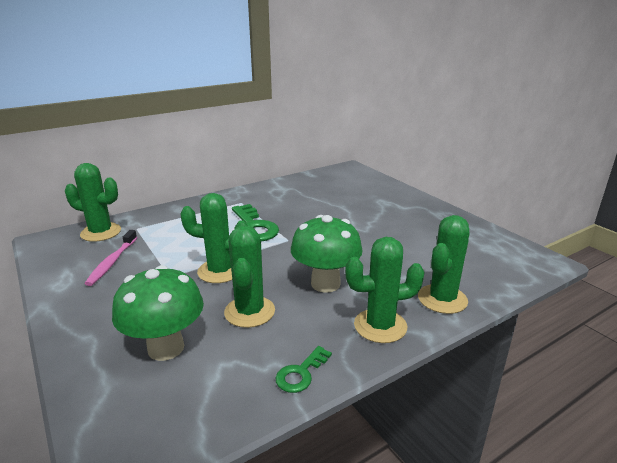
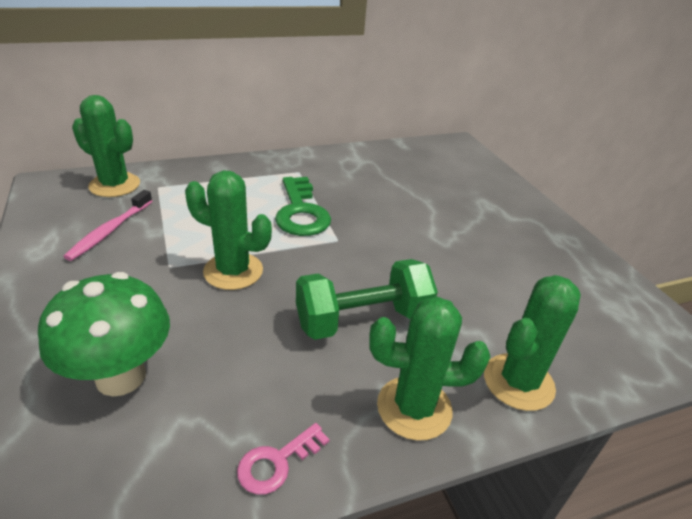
camera: 10 degrees right, 10 degrees up
green cactus [224,225,275,328] -> none
green key [276,346,332,393] -> pink key [237,423,330,495]
green mushroom [291,215,363,293] -> green dumbbell [296,259,438,340]

